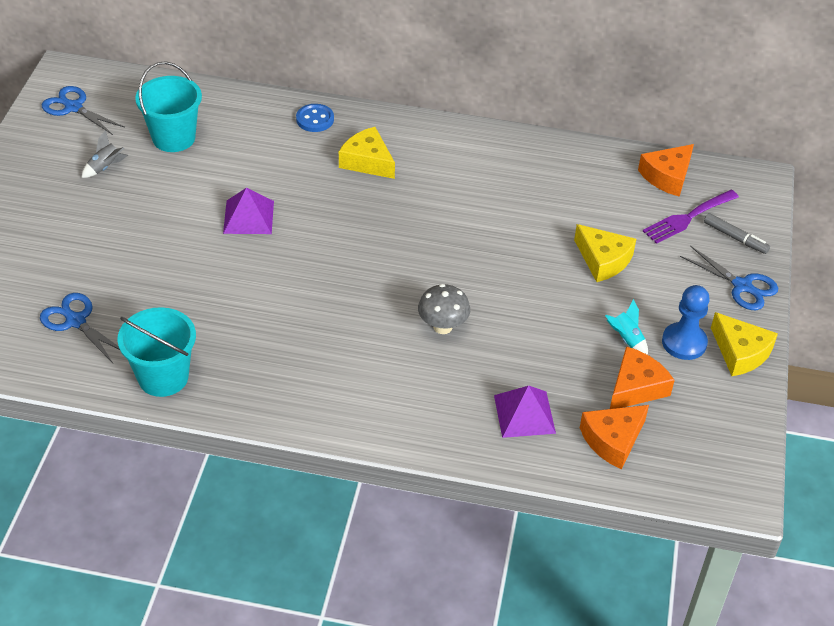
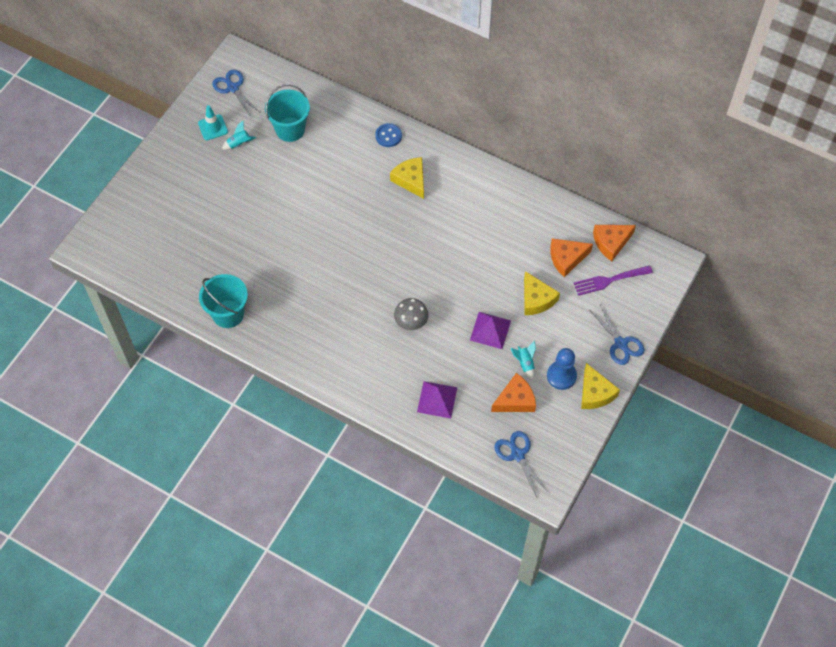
camera: 20 degrees right, 15 degrees up
blue scissors [40,293,120,363] -> blue scissors moved to [494,431,549,499]
grey rocket [81,130,128,178] -> turquoise rocket [222,121,256,150]
purple pyramid [223,188,274,234] -> purple pyramid moved to [470,312,511,349]
orange cheese [580,405,649,469] -> orange cheese moved to [550,238,593,277]
grey marker [704,213,770,254] -> none
none -> turquoise traffic cone [198,105,228,140]

